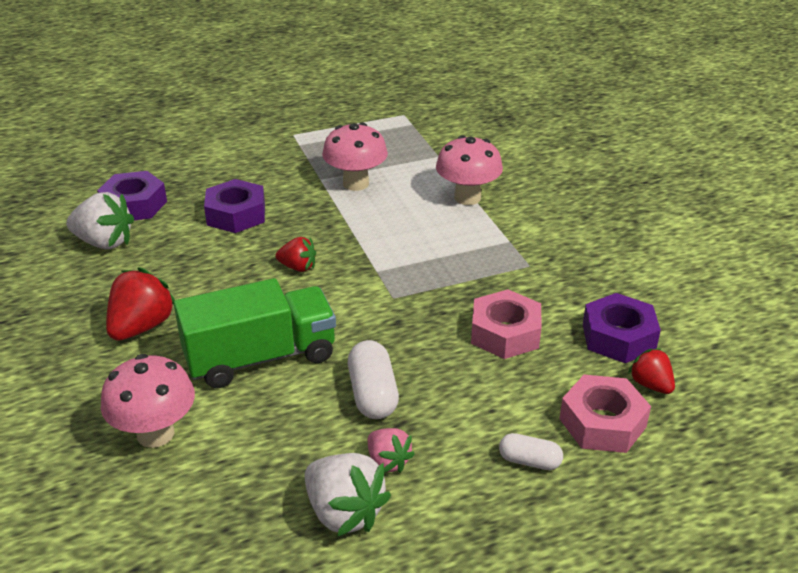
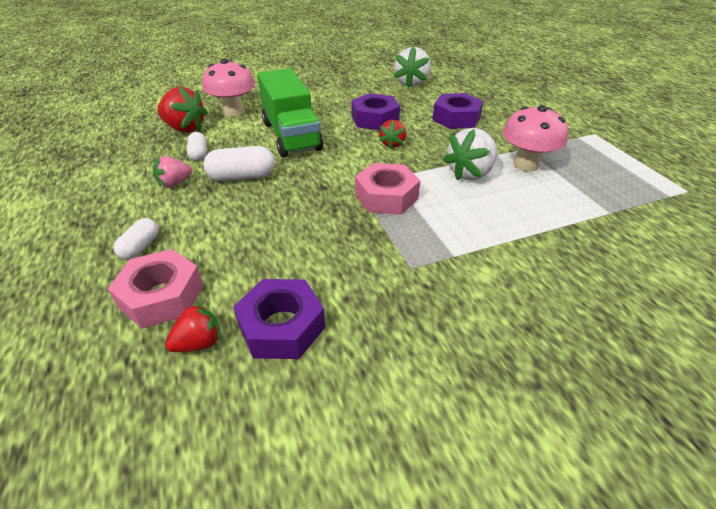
camera: 90 degrees right, 5 degrees up
purple nut [97,171,167,220] -> purple nut moved to [352,93,400,131]
red strawberry [106,267,175,341] -> red strawberry moved to [157,86,208,133]
white strawberry [304,453,391,537] -> white strawberry moved to [443,128,498,181]
pink mushroom [436,135,503,205] -> none
pink nut [471,289,541,359] -> pink nut moved to [355,163,420,215]
none -> white capsule [187,132,206,161]

